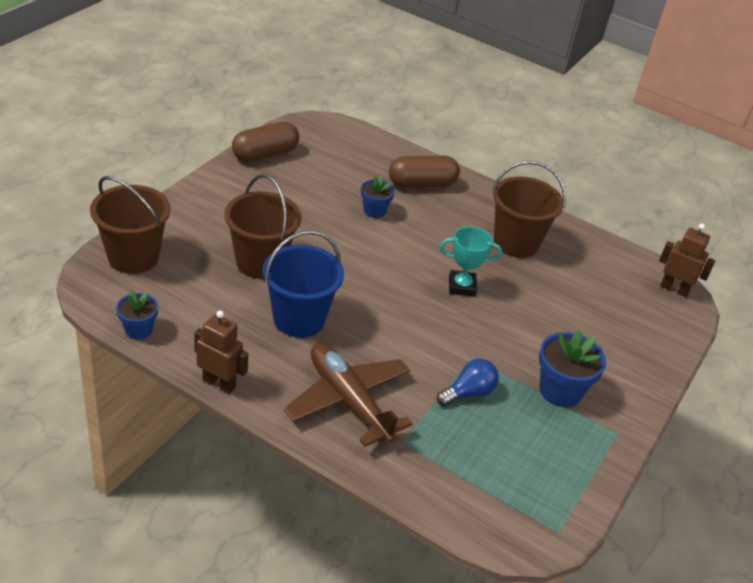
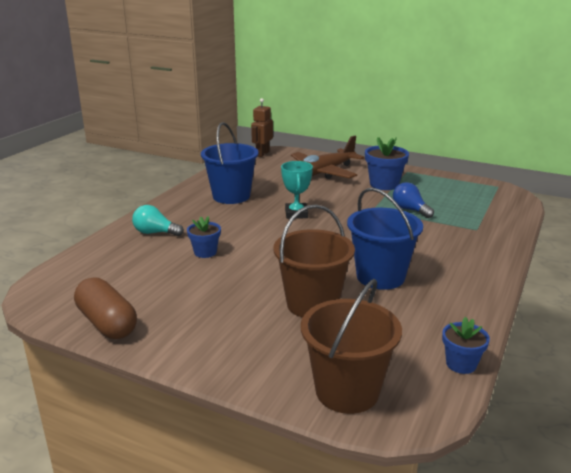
camera: 90 degrees left, 15 degrees down
brown robot [194,310,248,394] -> none
brown plane [284,343,413,447] -> brown plane moved to [291,136,364,179]
brown capsule [389,156,460,187] -> turquoise light bulb [132,205,184,236]
brown bucket [493,161,566,258] -> blue bucket [201,122,259,204]

